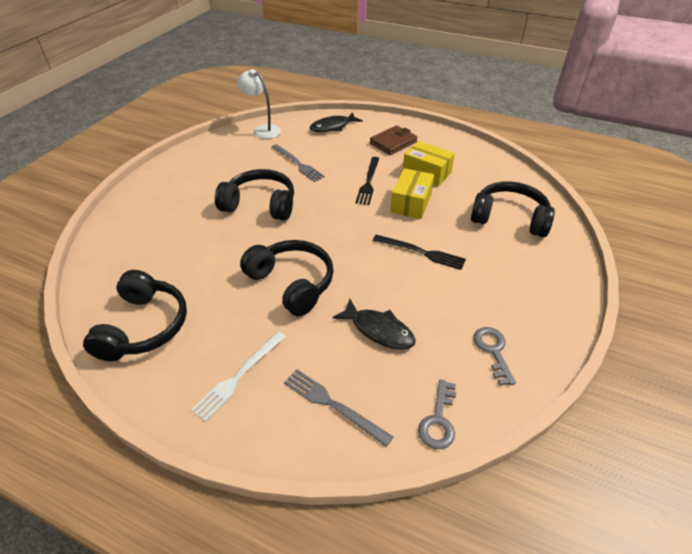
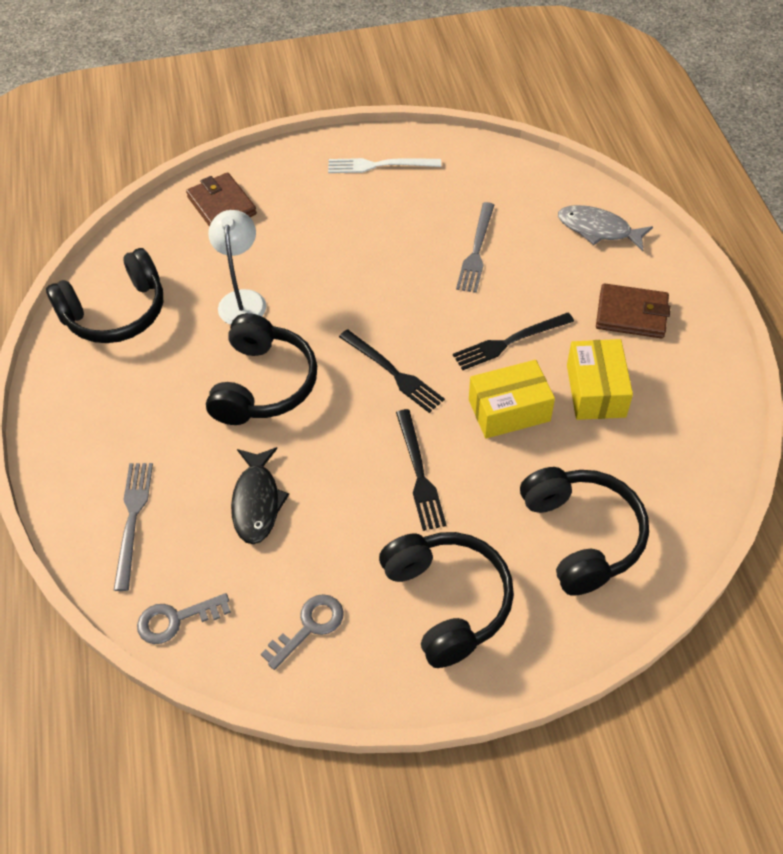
camera: 55 degrees right, 10 degrees up
white fork [191,331,286,422] -> white fork moved to [328,158,441,173]
black headphones [215,169,294,221] -> black headphones moved to [379,532,514,668]
white lamp [236,69,281,139] -> white lamp moved to [208,210,266,325]
black fish [309,112,363,132] -> grey fish [558,205,653,251]
none -> brown wallet [186,172,257,227]
none -> black fork [339,329,445,413]

